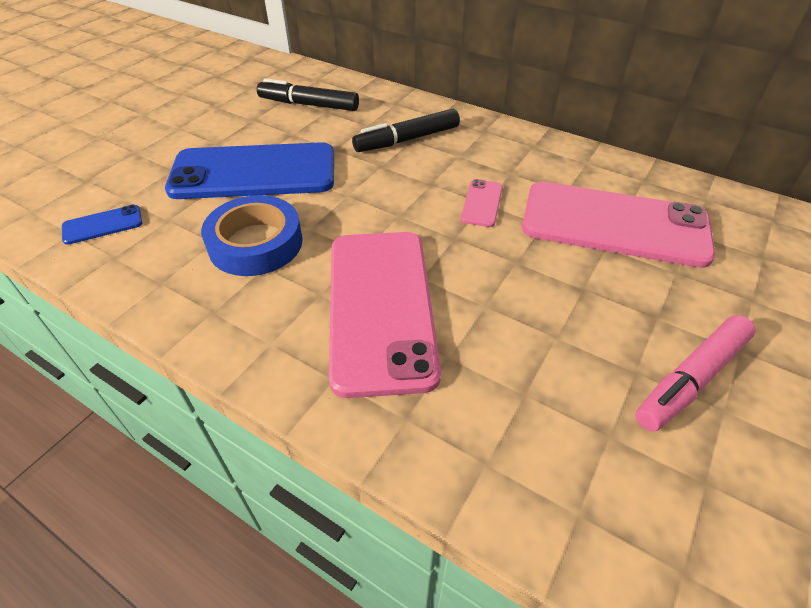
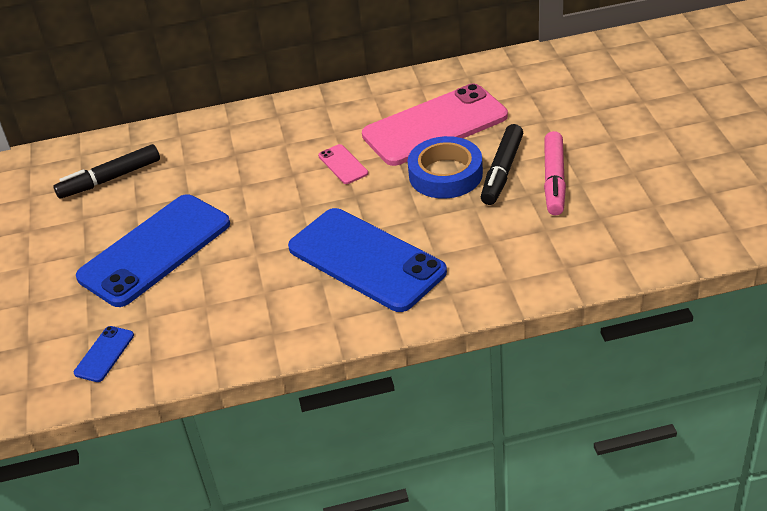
camera: 40 degrees left, 5 degrees down
blue tape [201,195,303,276] -> blue tape moved to [407,136,483,199]
pink phone [329,232,441,398] -> blue phone [288,208,447,312]
black marker [352,109,460,152] -> black marker moved to [481,124,523,205]

